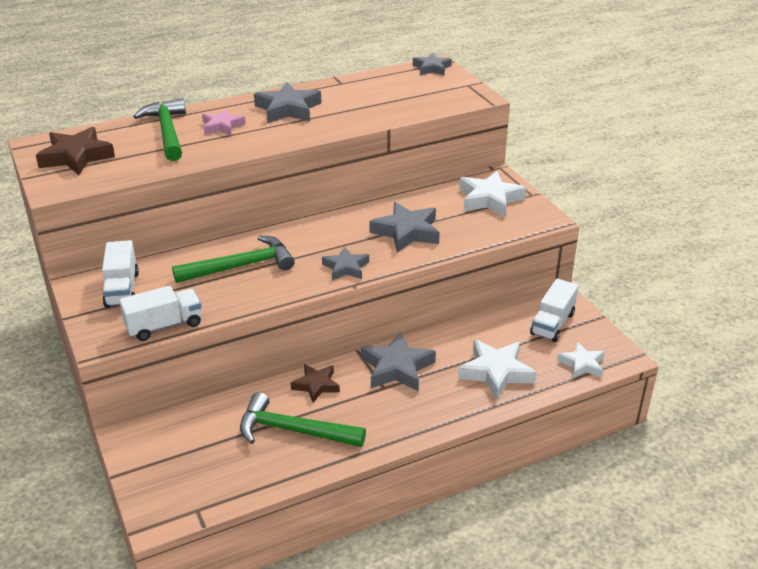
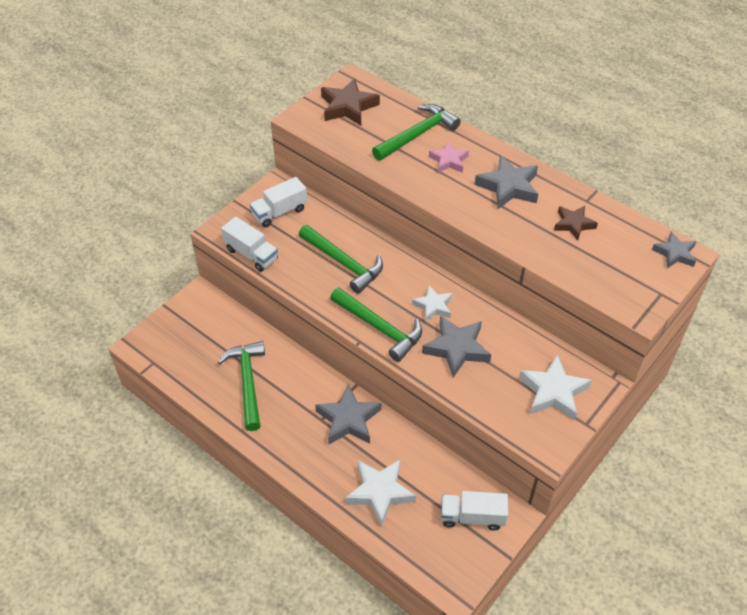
camera: 65 degrees right, 15 degrees up
brown star [291,364,340,403] -> brown star moved to [554,206,598,241]
grey star [322,246,369,281] -> green hammer [330,288,422,362]
white star [557,342,605,379] -> white star moved to [412,285,453,322]

